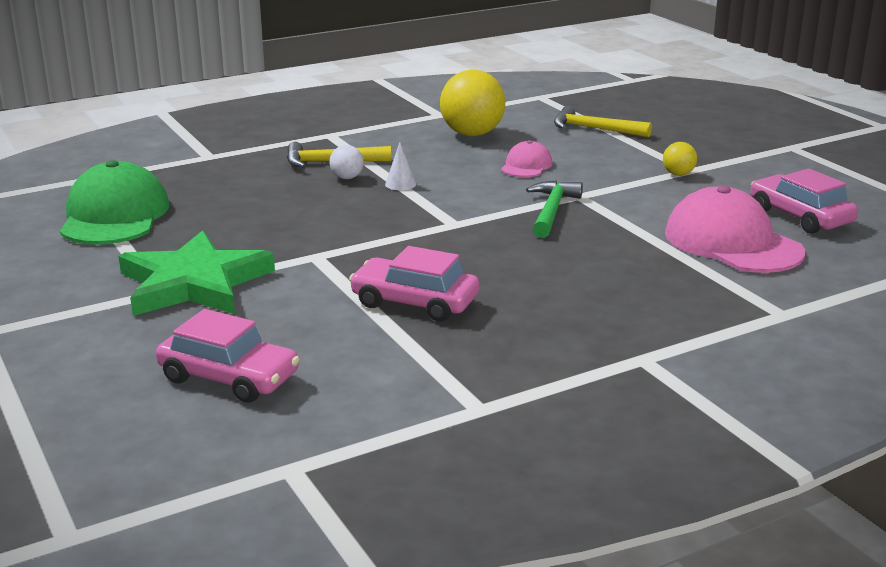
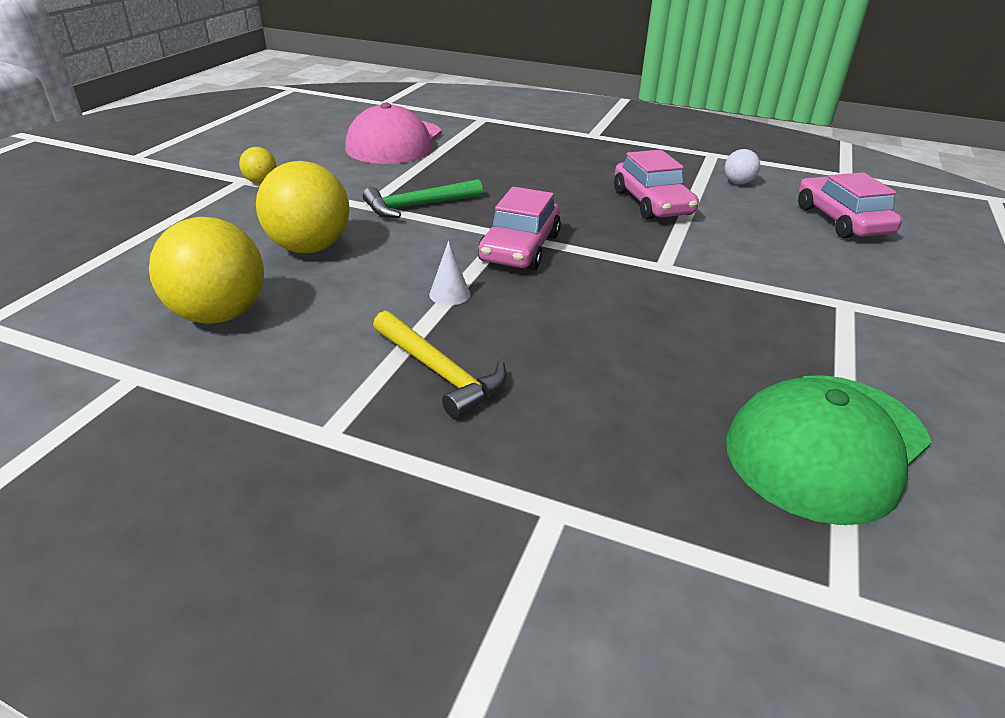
camera: 130 degrees left, 10 degrees up
green star [119,230,275,316] -> none
white ball [329,145,364,179] -> white ball moved to [725,149,760,184]
pink cap [501,140,552,177] -> yellow ball [256,161,349,253]
yellow hammer [554,106,652,137] -> none
pink car [750,168,858,234] -> pink car moved to [478,187,561,270]

